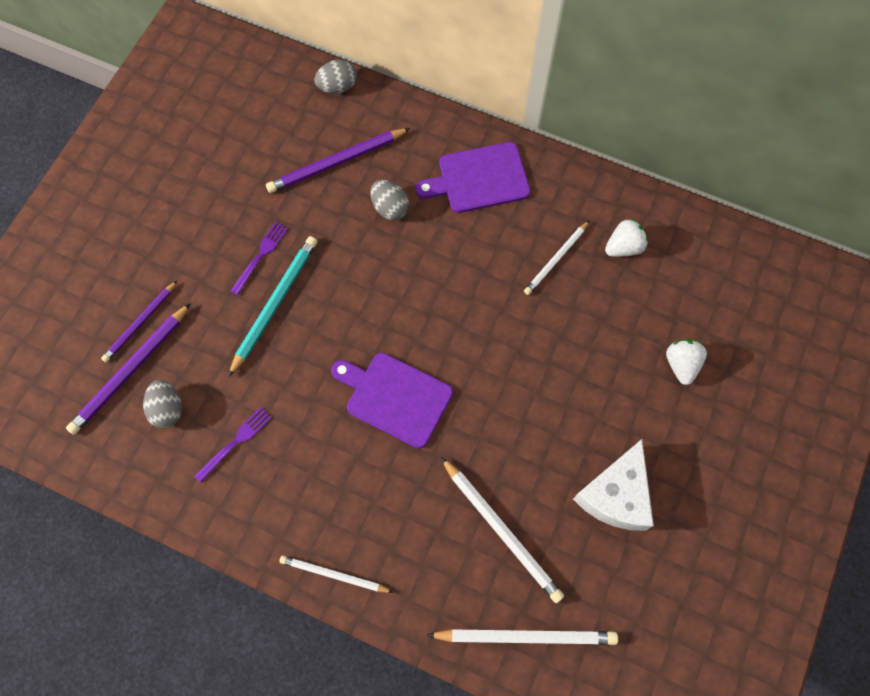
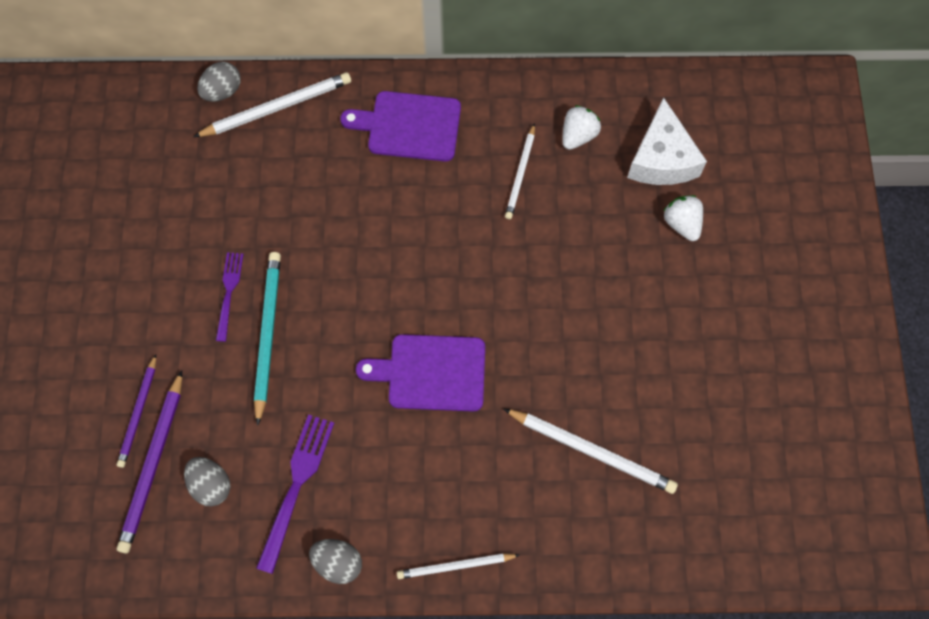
camera: 25 degrees left, 0 degrees up
purple fork [194,407,272,483] -> purple fork [256,414,334,574], size x1.59
purple pencil [266,128,410,193] -> none
grey egg [370,180,409,220] -> grey egg moved to [309,539,362,584]
purple cutting board [416,142,530,213] -> purple cutting board turned 45 degrees clockwise [340,91,461,162]
white pencil [427,629,618,645] -> white pencil moved to [193,72,351,137]
white cheese [573,439,654,531] -> white cheese moved to [627,97,707,185]

